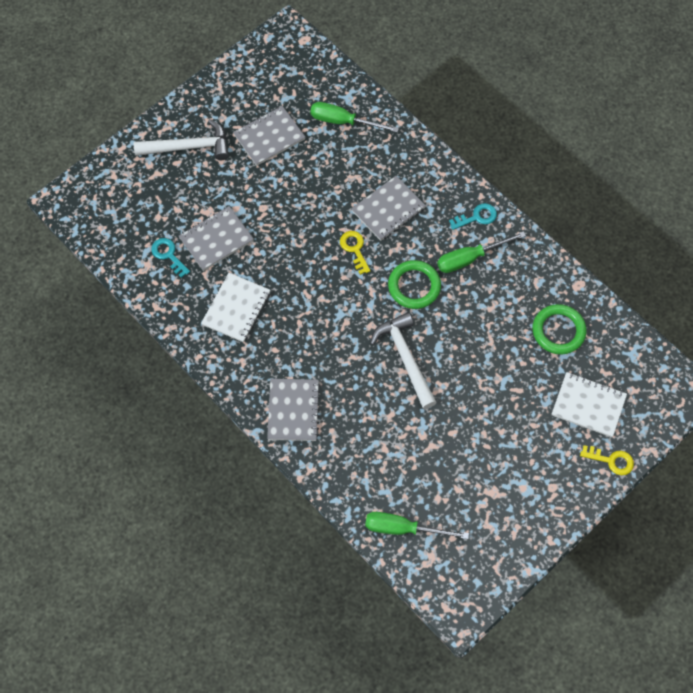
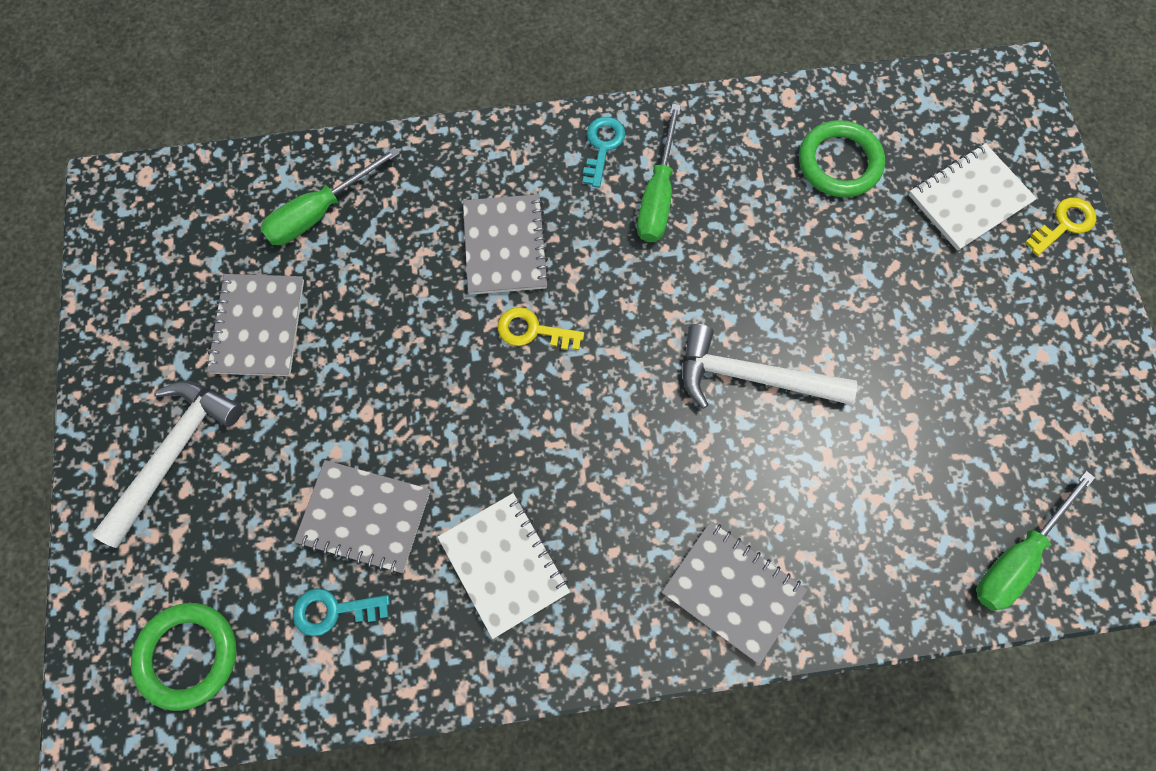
camera: 55 degrees left, 5 degrees up
grey notebook [179,206,254,271] -> grey notebook turned 75 degrees counterclockwise [294,460,430,574]
green ring [388,260,441,309] -> green ring moved to [131,603,237,711]

